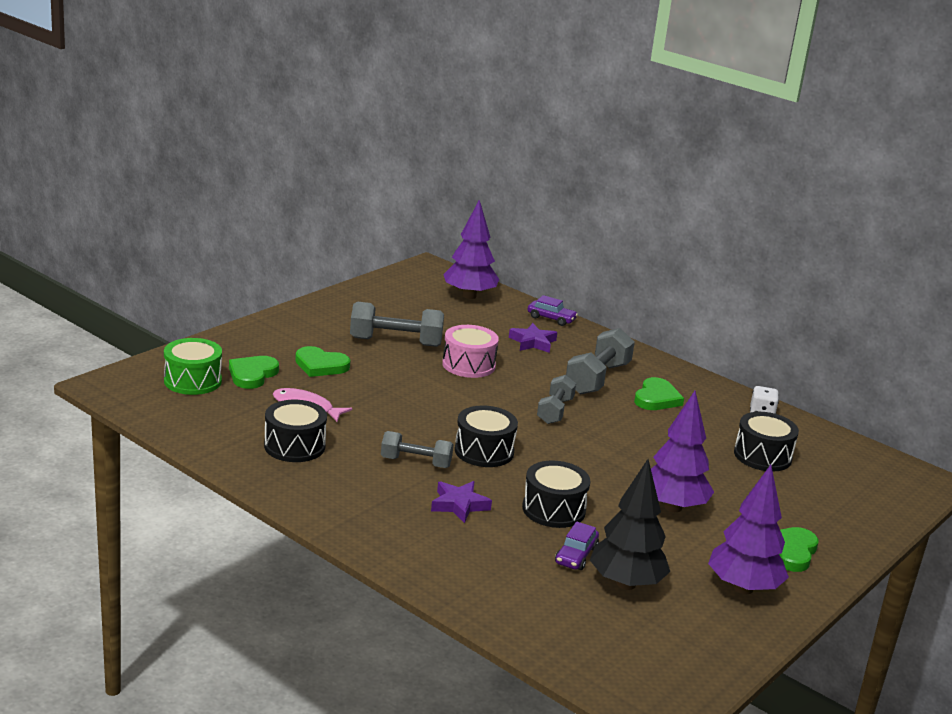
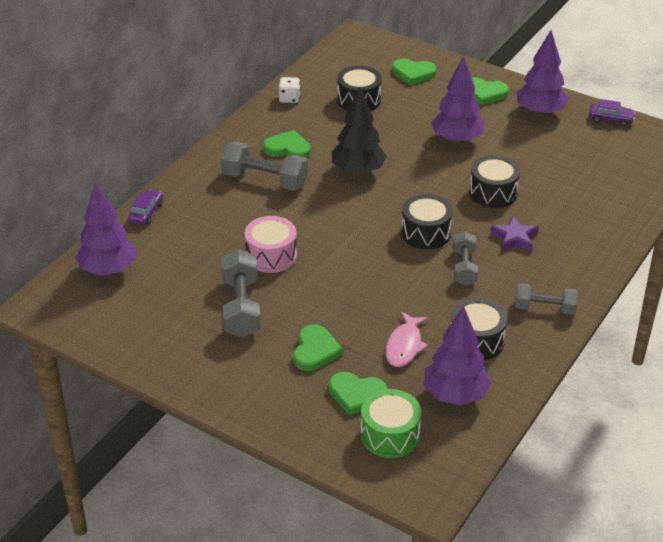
camera: 95 degrees left, 15 degrees up
purple star [509,323,557,353] -> none
grey dumbbell [537,375,576,424] -> grey dumbbell moved to [515,283,578,315]
purple car [555,521,599,570] -> purple car moved to [589,99,636,126]
black tree [590,459,670,590] -> black tree moved to [332,87,387,176]
none -> green heart [392,59,436,85]
none -> purple tree [424,306,491,405]

